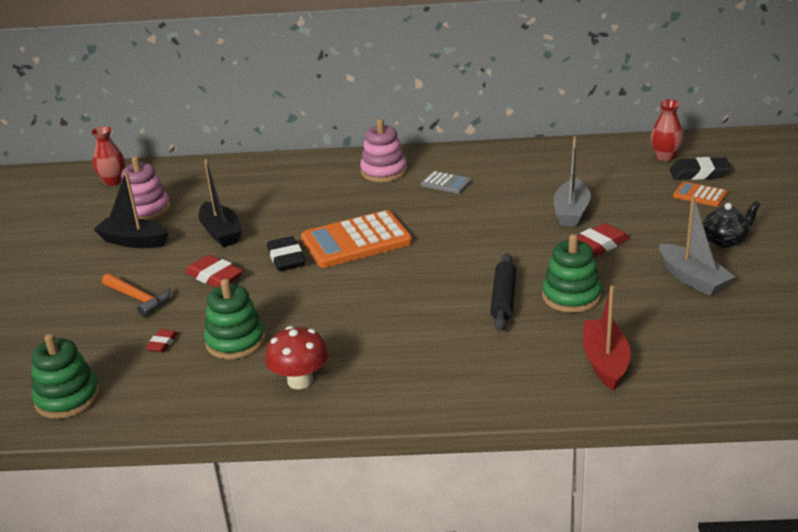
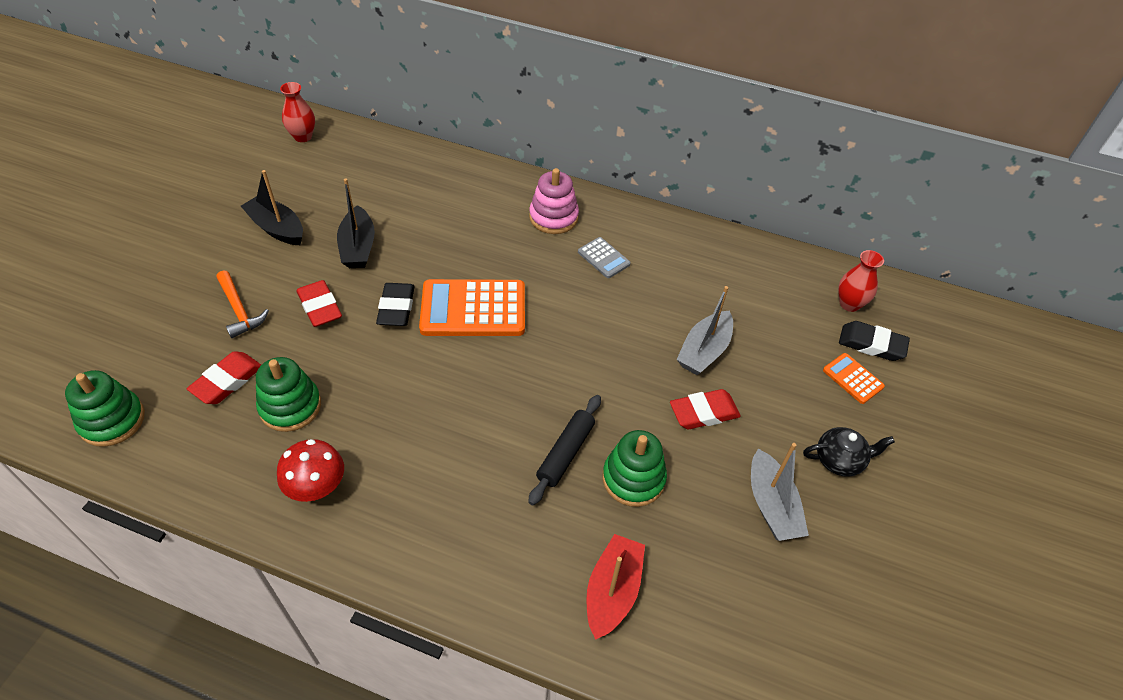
camera: 15 degrees right, 20 degrees up
pink stacking toy [121,156,171,221] -> none
red eraser [145,329,178,352] -> red eraser [187,351,261,404], size x1.78

